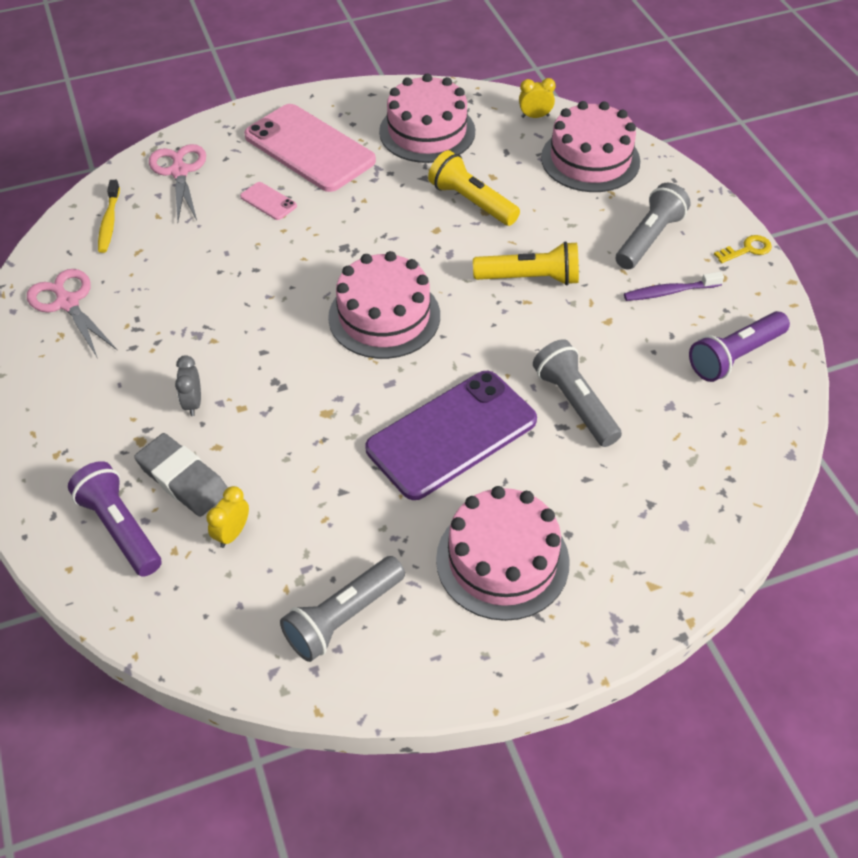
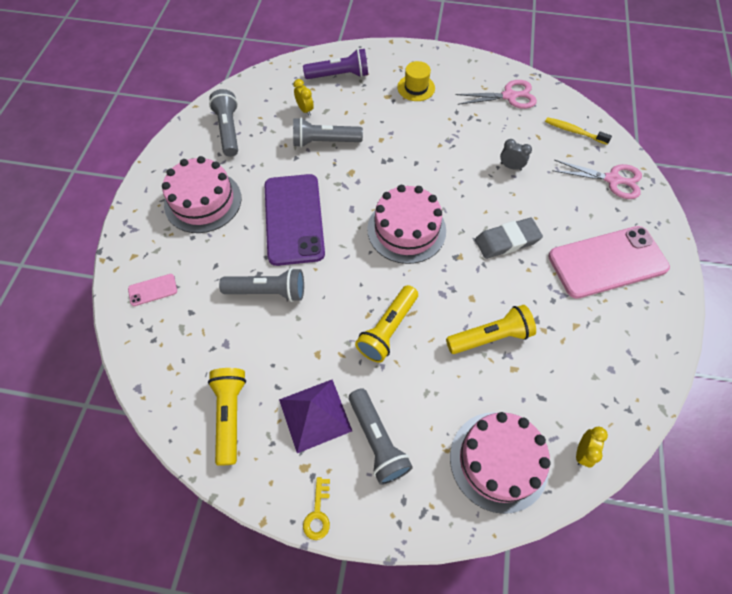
camera: 120 degrees right, 10 degrees up
grey eraser [134,433,228,517] -> grey eraser moved to [475,218,543,259]
grey clock [175,355,201,416] -> grey clock moved to [500,139,532,171]
pink phone [240,182,297,220] -> pink phone moved to [128,274,177,306]
pink cake [379,74,475,163] -> none
purple toothbrush [624,272,724,301] -> purple pyramid [279,379,352,453]
purple flashlight [689,311,790,382] -> yellow flashlight [208,368,246,466]
none -> grey flashlight [293,118,363,148]
none -> yellow hat [397,61,435,101]

